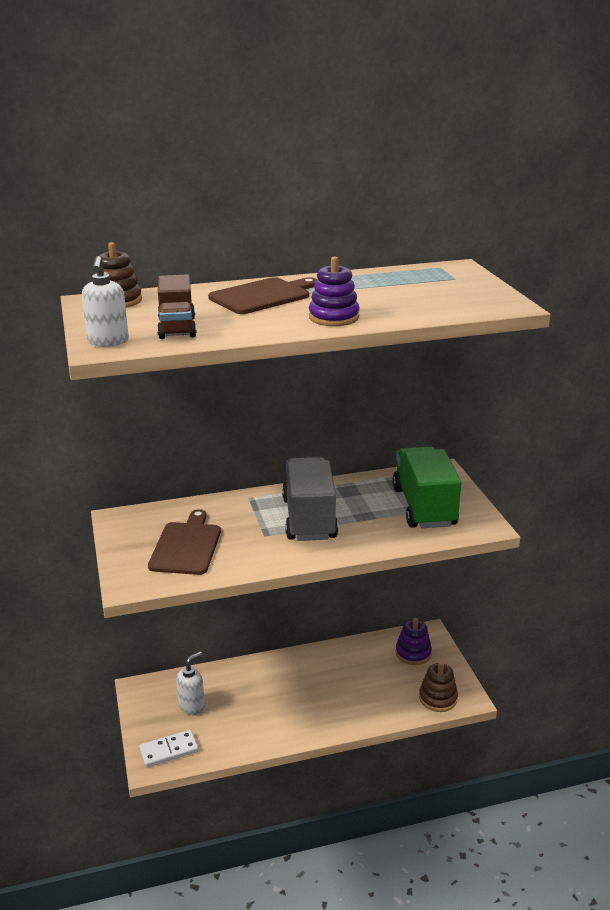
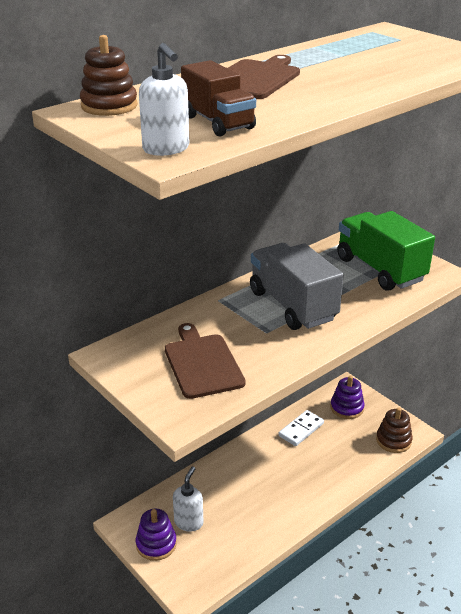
camera: 25 degrees left, 5 degrees up
white domino [139,730,199,767] -> white domino moved to [279,410,324,446]
purple stacking toy [309,256,360,326] -> purple stacking toy moved to [136,508,177,561]

